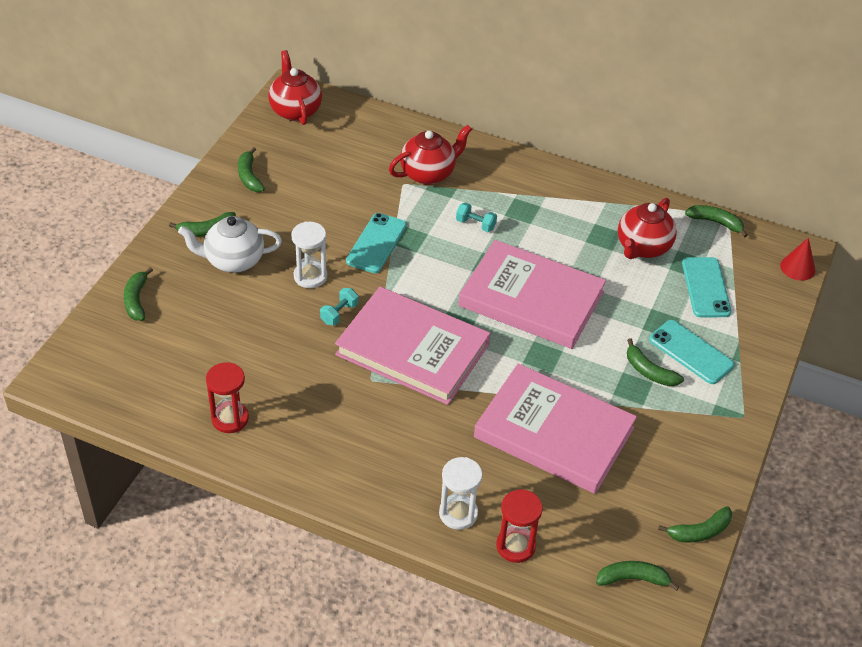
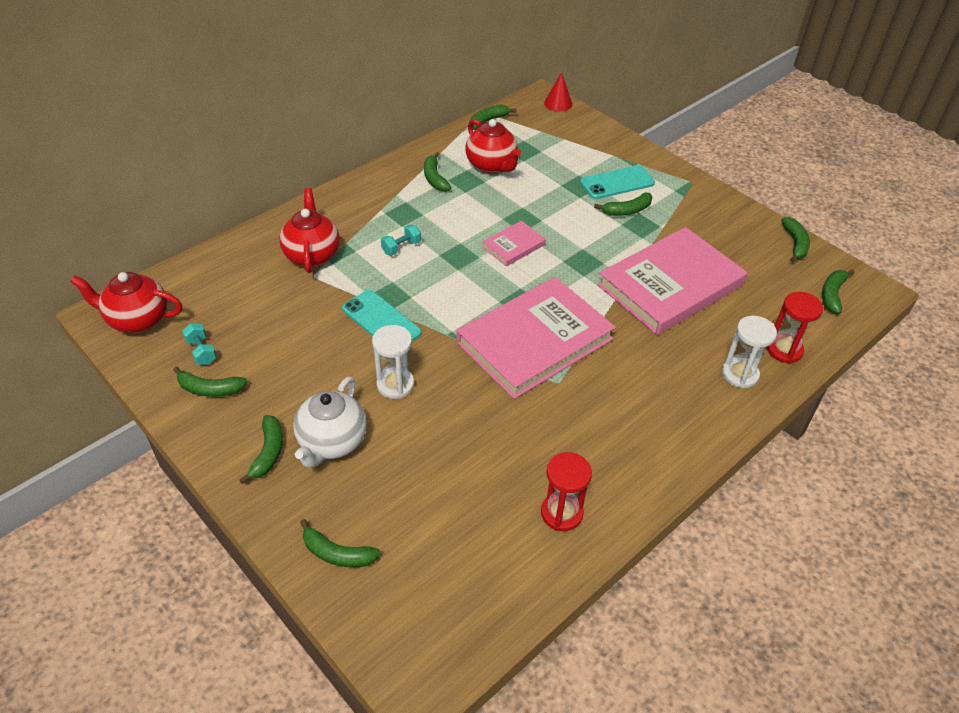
camera: 65 degrees left, 0 degrees up
turquoise dumbbell [320,288,358,325] -> turquoise dumbbell moved to [182,323,217,365]
pink book [458,240,606,349] -> pink book [482,221,546,266], size x0.45
turquoise phone [682,257,731,317] -> none
none -> green banana [424,152,451,192]

